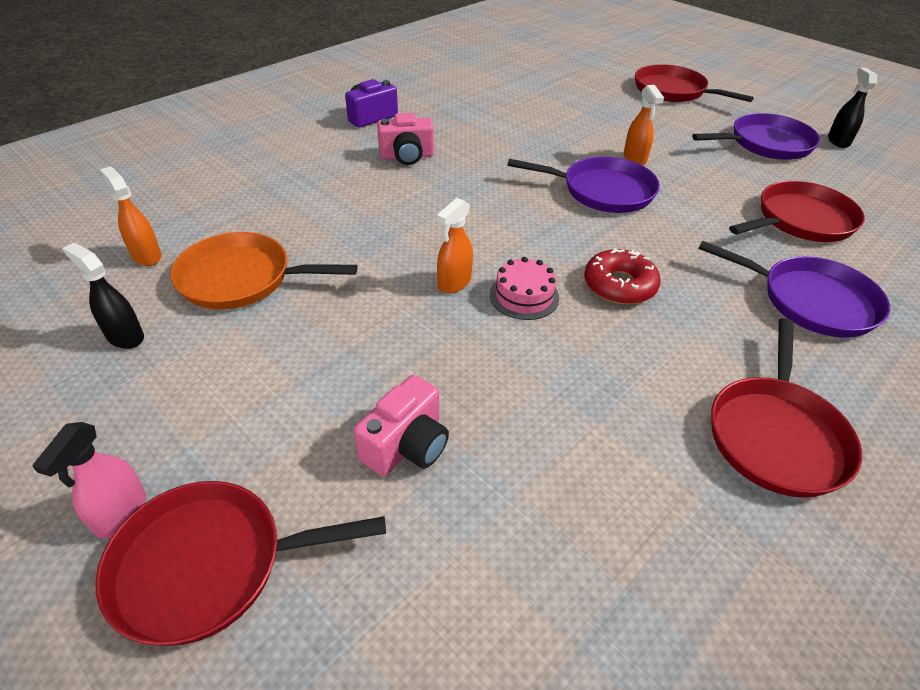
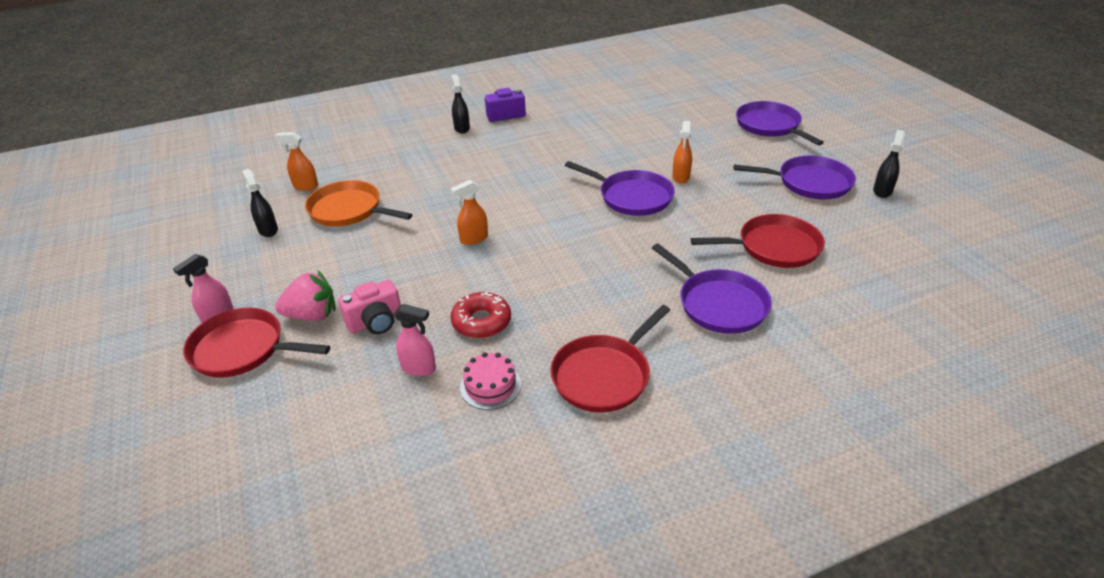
camera: 25 degrees right, 5 degrees down
orange spray bottle [100,166,162,266] -> orange spray bottle turned 60 degrees counterclockwise [275,132,318,191]
pink camera [377,113,434,165] -> none
pink cake [490,257,559,320] -> pink cake moved to [460,352,521,410]
red donut [584,248,661,305] -> red donut moved to [451,292,511,338]
red pan [635,64,754,102] -> purple pan [736,101,824,145]
none -> pink strawberry [275,271,336,321]
none -> pink spray bottle [394,304,436,376]
none -> black spray bottle [451,74,470,133]

